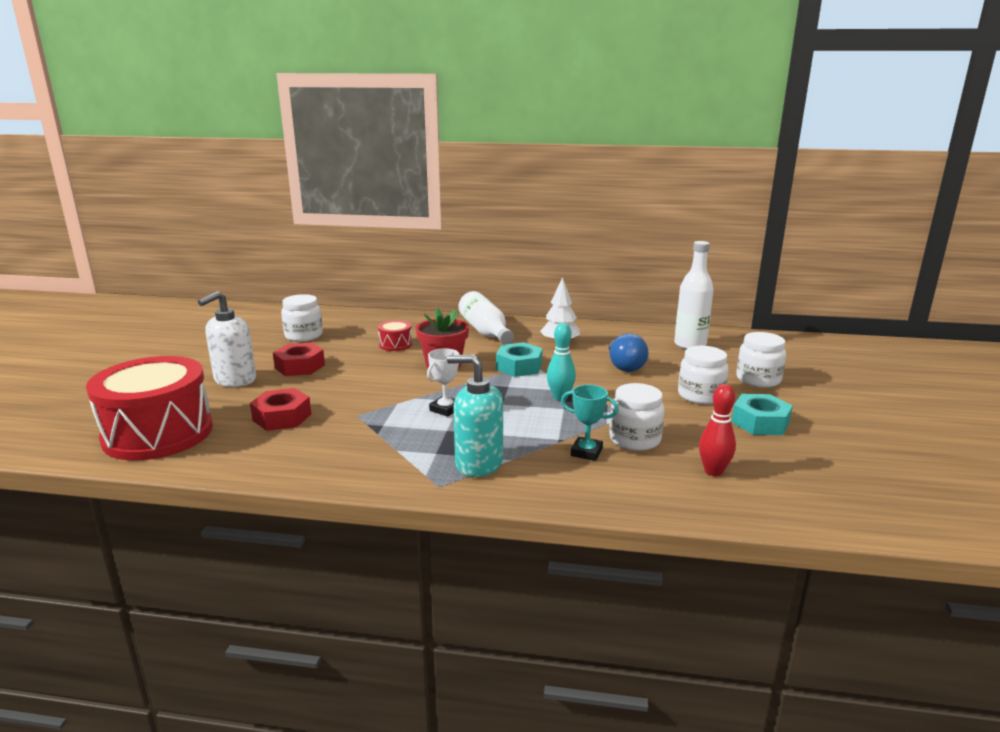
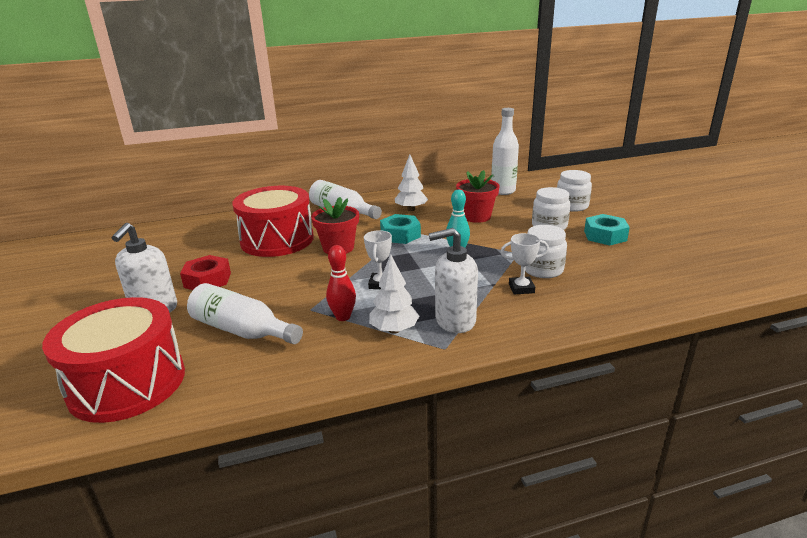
camera: 25 degrees left, 5 degrees up
red nut [250,388,311,431] -> white bottle [187,283,303,344]
white jar [281,294,323,342] -> none
red drum [378,320,412,351] -> red drum [232,186,314,257], size x2.39
turquoise soap dispenser [447,354,503,477] -> white soap dispenser [429,228,478,333]
turquoise trophy [561,385,619,461] -> white trophy [501,233,549,295]
blue light bulb [609,333,648,372] -> red flower pot [456,170,500,223]
red bowling pin [699,384,736,476] -> red bowling pin moved to [326,245,356,321]
none -> white tree [369,254,419,334]

